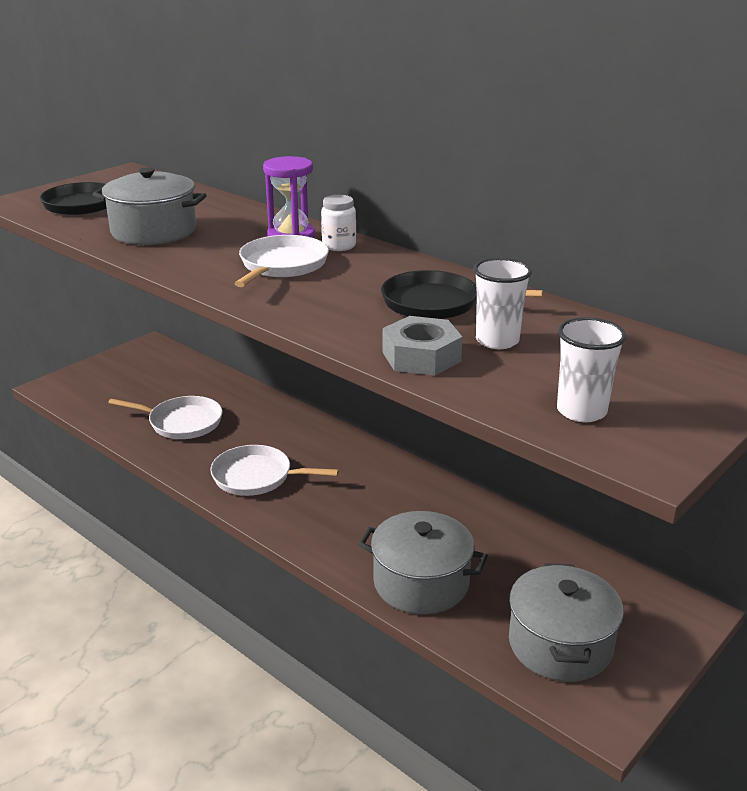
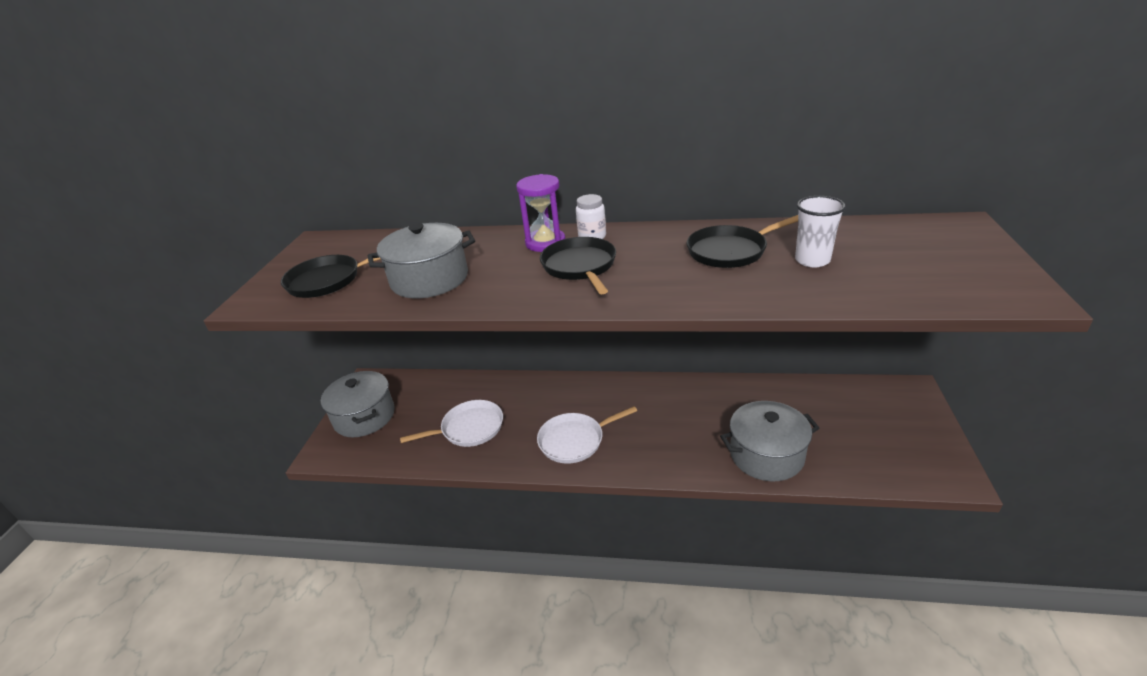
camera: 30 degrees left, 5 degrees up
white pan [235,235,329,287] -> black pan [540,237,616,294]
grey nut [383,316,463,376] -> none
grey pot [509,563,624,682] -> grey pot moved to [321,371,395,437]
white cup [557,317,627,422] -> none

